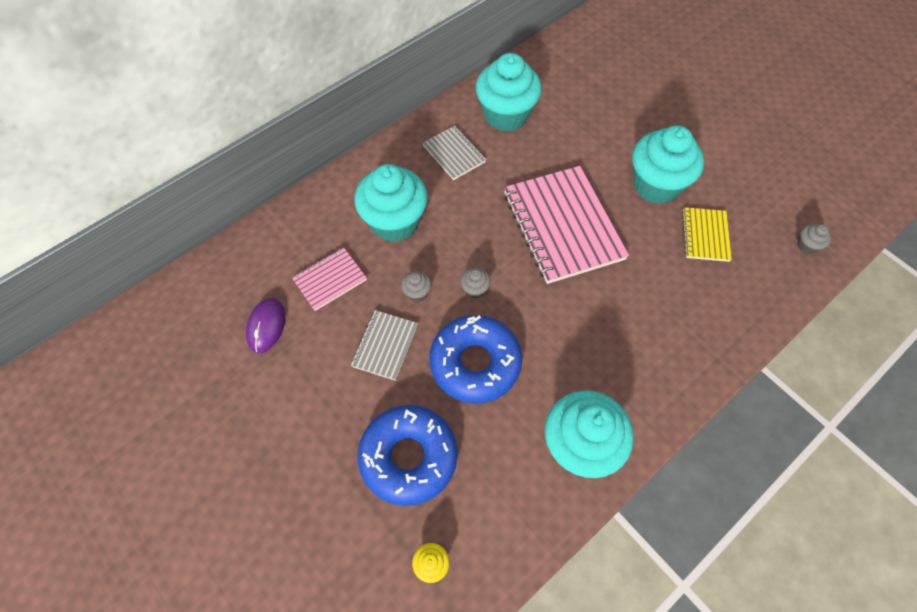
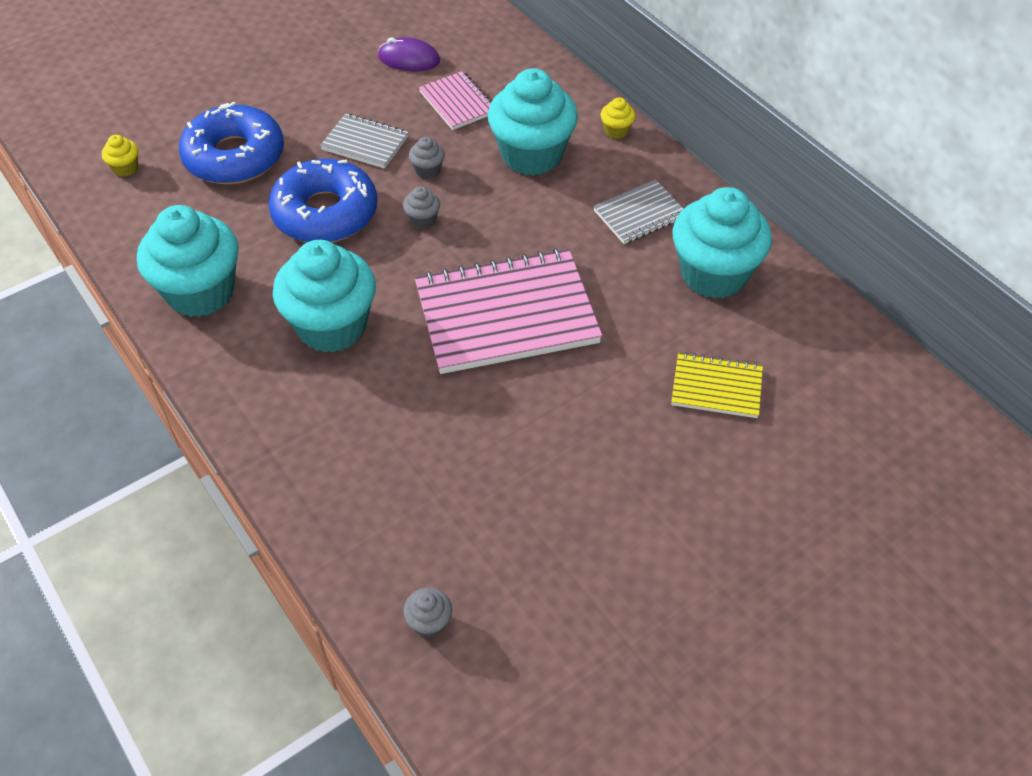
camera: 95 degrees right, 10 degrees down
turquoise cupcake [632,125,704,204] -> turquoise cupcake moved to [273,240,376,353]
yellow notebook [682,207,732,262] -> yellow notebook moved to [671,352,763,418]
none -> yellow cupcake [601,97,635,139]

